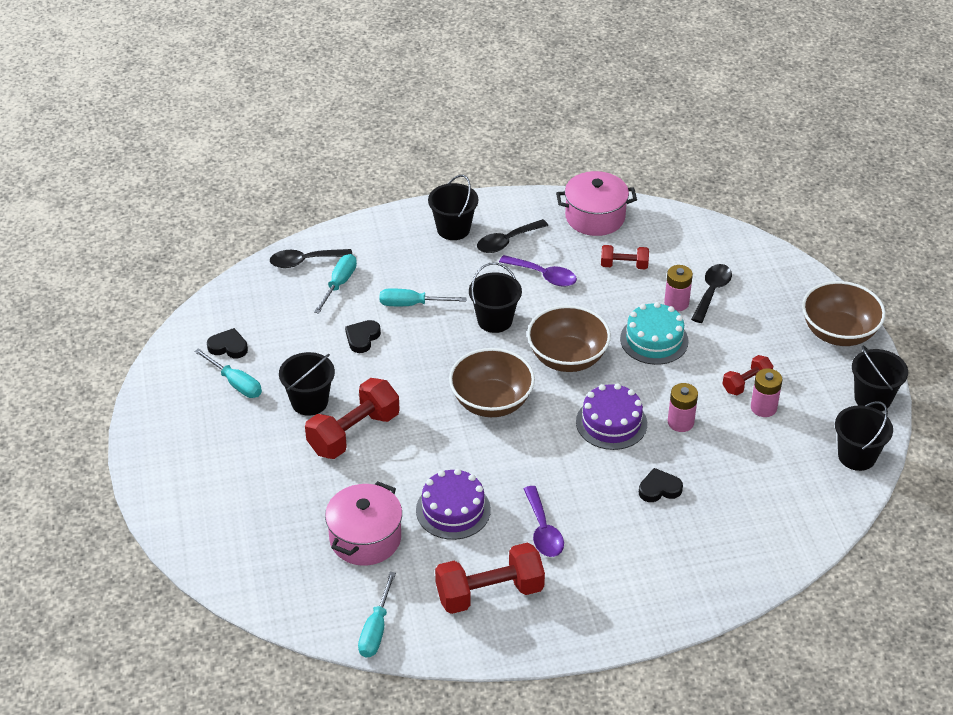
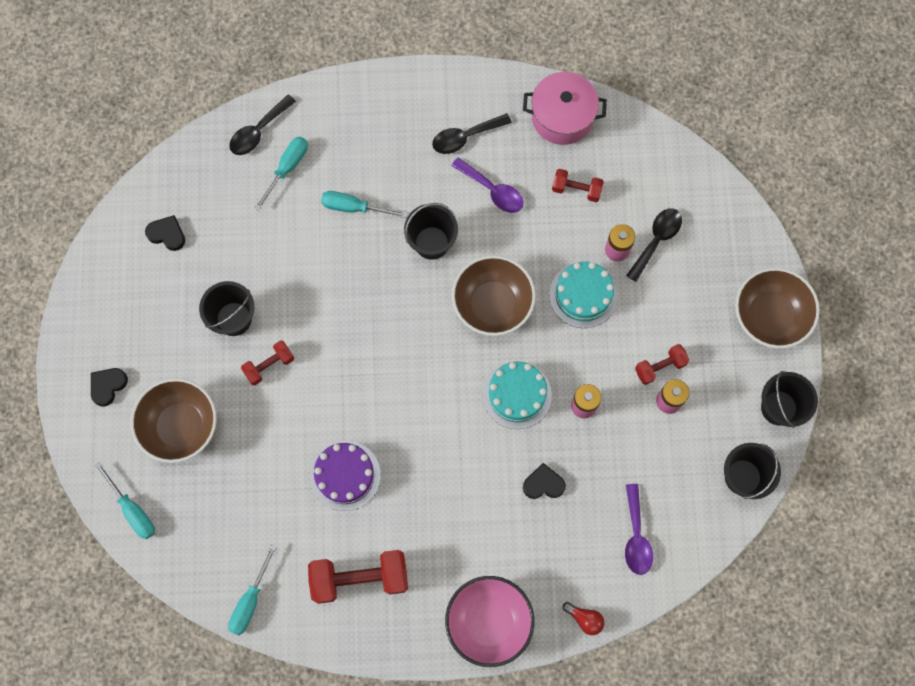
camera: 10 degrees right, 30 degrees up
turquoise screwdriver [194,348,262,398] -> turquoise screwdriver moved to [95,462,155,539]
black spoon [270,249,353,268] -> black spoon turned 45 degrees counterclockwise [229,94,296,155]
red dumbbell [305,378,400,459] -> red dumbbell [241,340,294,385], size x0.55
pink pot [325,481,402,566] -> none
black heart [345,320,381,353] -> black heart moved to [91,368,128,407]
black bucket [428,175,478,240] -> none
brown bowl [449,348,535,417] -> brown bowl moved to [131,378,217,463]
purple spoon [524,486,564,557] -> purple spoon moved to [625,484,653,575]
purple cake [576,383,647,450] -> turquoise cake [482,361,552,429]
none -> pink bowl [445,576,534,667]
none -> red light bulb [563,602,605,635]

